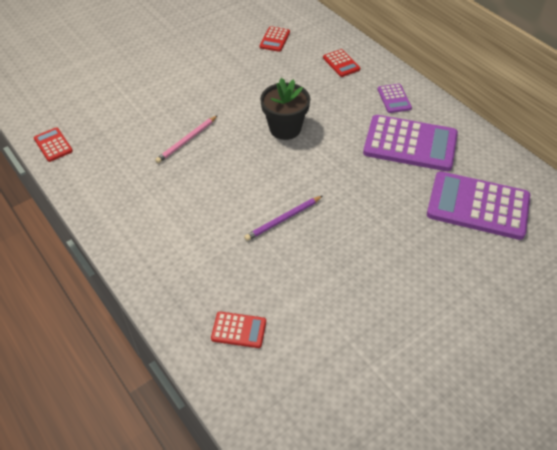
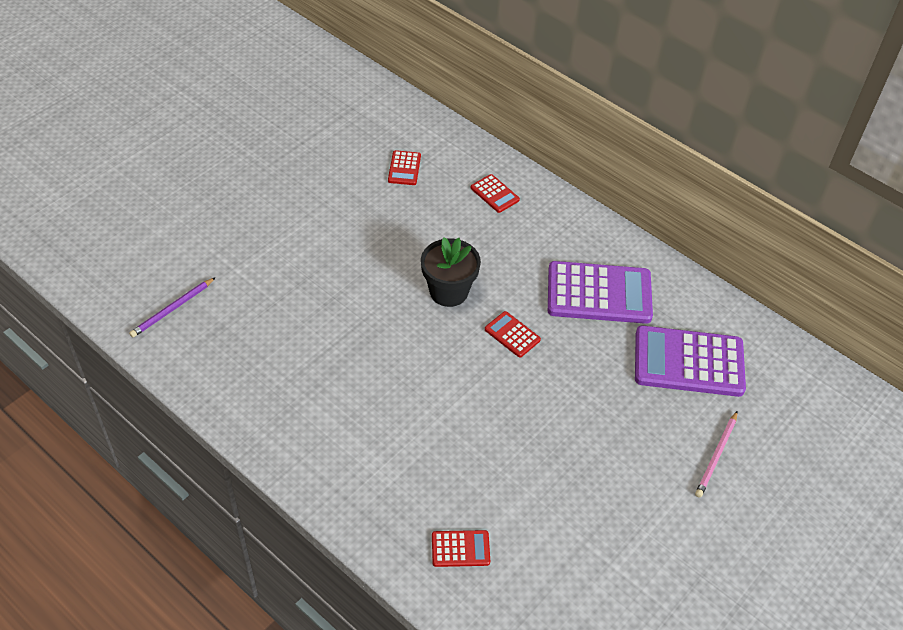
camera: 15 degrees left, 0 degrees up
red calculator [34,127,73,162] -> red calculator moved to [485,311,541,357]
pink pencil [155,115,218,163] -> pink pencil moved to [695,411,738,498]
purple pencil [244,196,323,241] -> purple pencil moved to [129,277,216,338]
purple calculator [378,84,412,113] -> none

